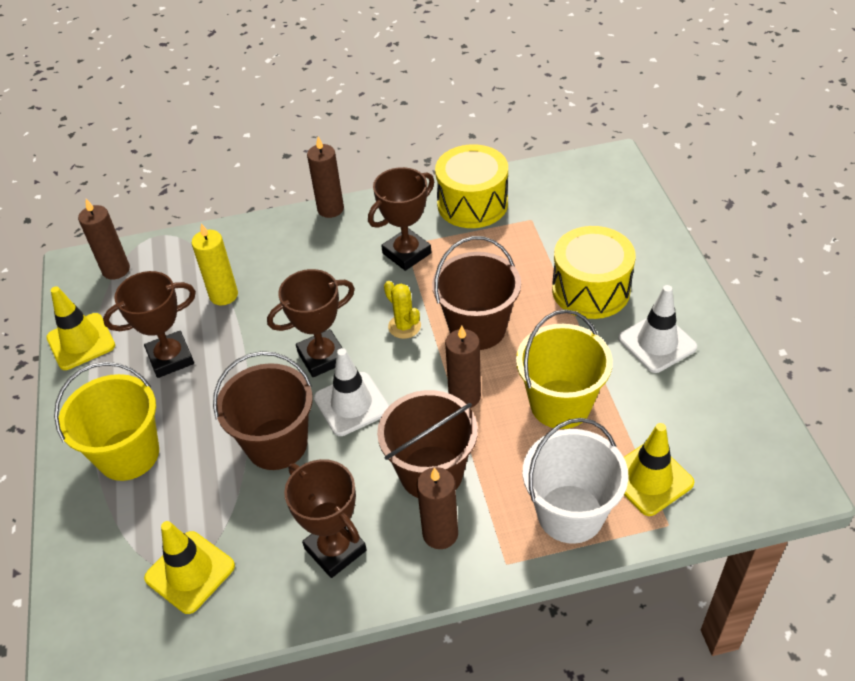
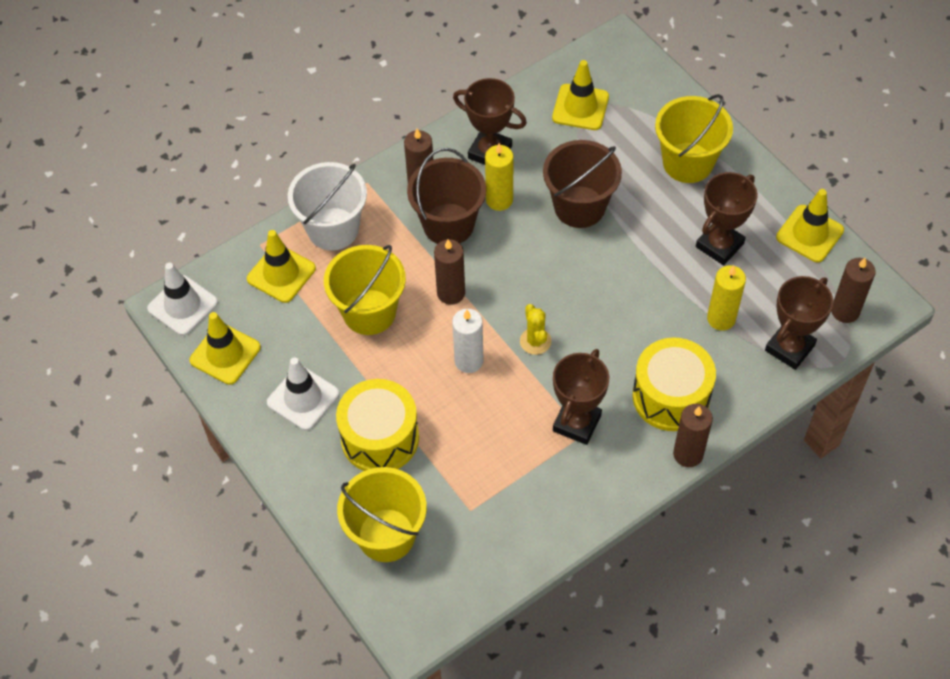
camera: 155 degrees right, 10 degrees up
brown trophy [267,269,355,377] -> brown trophy moved to [765,276,833,370]
white traffic cone [314,348,389,436] -> white traffic cone moved to [147,263,218,336]
yellow cactus [384,281,421,339] -> yellow cactus turned 45 degrees clockwise [520,304,551,355]
brown bucket [432,236,521,350] -> white candle [452,309,484,373]
yellow drum [435,144,508,228] -> yellow drum moved to [633,338,716,431]
none -> yellow traffic cone [189,312,261,385]
none -> yellow bucket [337,467,427,562]
none -> yellow candle [485,143,513,211]

